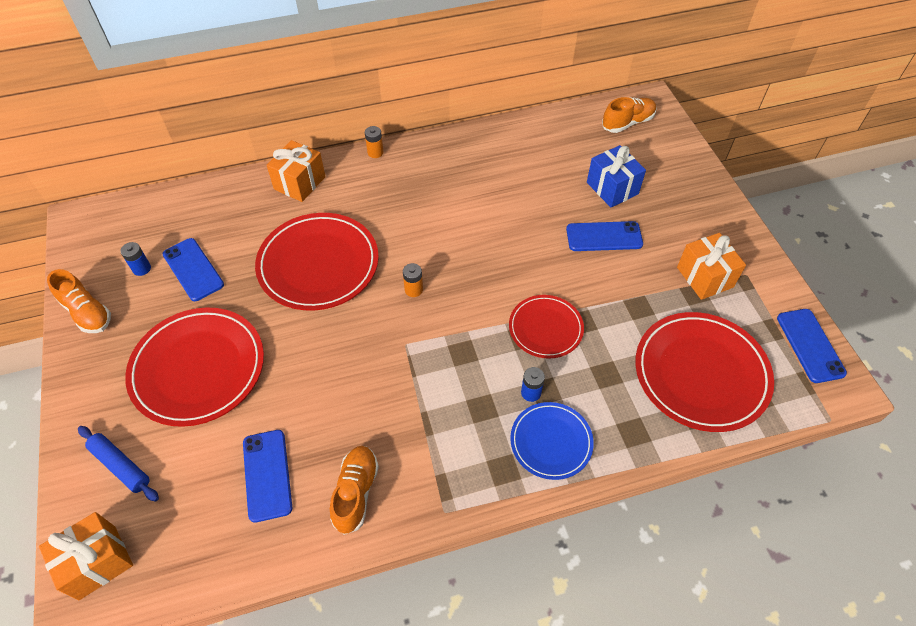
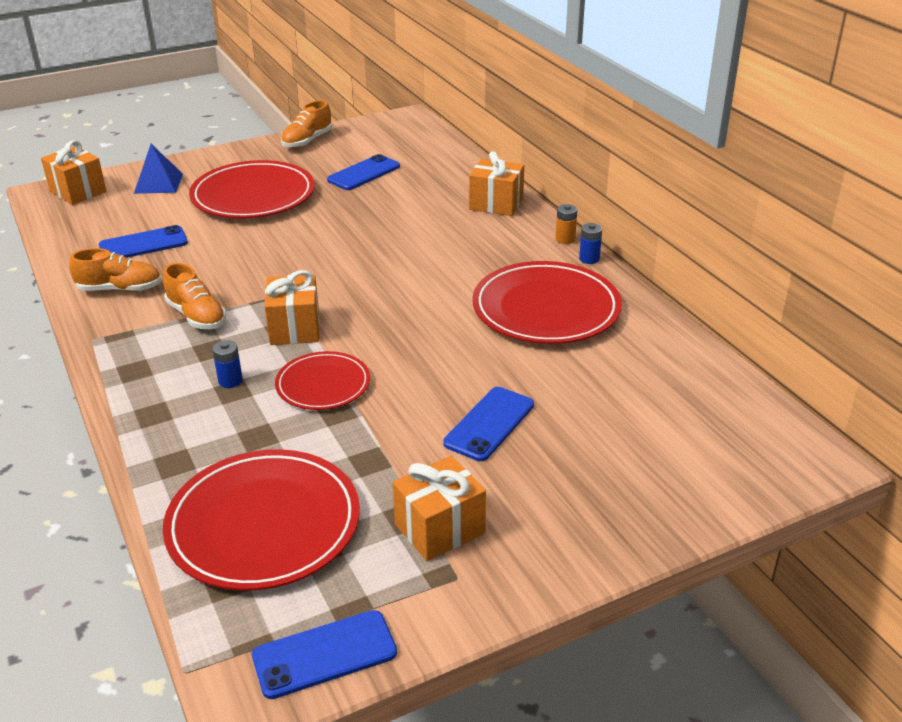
camera: 80 degrees right, 20 degrees down
blue rolling pin [78,426,159,501] -> blue pyramid [134,144,183,194]
blue battery [120,242,151,276] -> blue battery moved to [579,223,602,264]
red plate [255,213,379,311] -> red plate moved to [473,261,622,344]
orange battery [403,263,423,297] -> none
blue plate [510,402,594,480] -> none
blue phone [566,221,643,251] -> blue phone turned 45 degrees clockwise [443,387,534,461]
blue gift [587,145,646,208] -> none
orange shoe [602,97,657,133] -> orange shoe moved to [163,263,226,329]
none -> orange gift [265,270,320,345]

